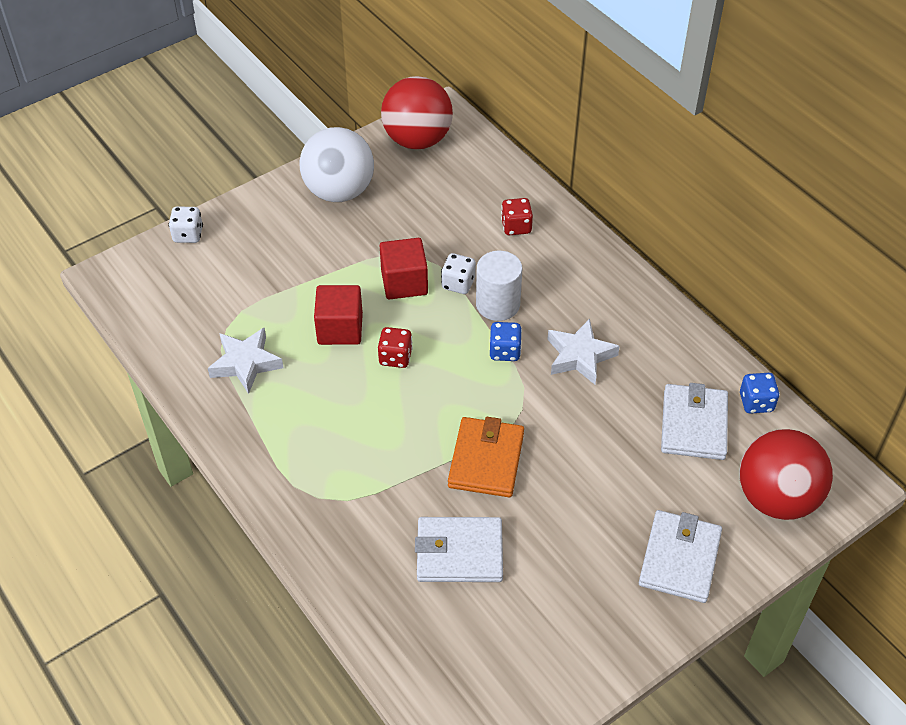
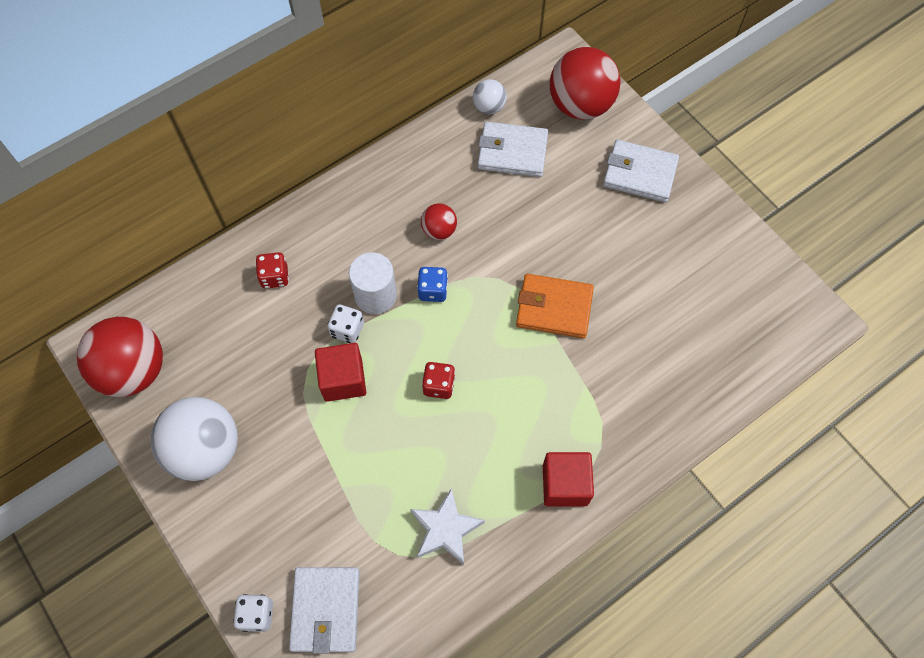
camera: 90 degrees left, 15 degrees up
red cube [314,285,363,345] -> red cube moved to [543,452,594,506]
white wallet [415,517,503,582] -> white wallet moved to [289,567,360,654]
white star [547,319,620,385] -> red ball [421,203,457,240]
blue dice [740,373,780,414] -> white ball [473,79,507,114]

